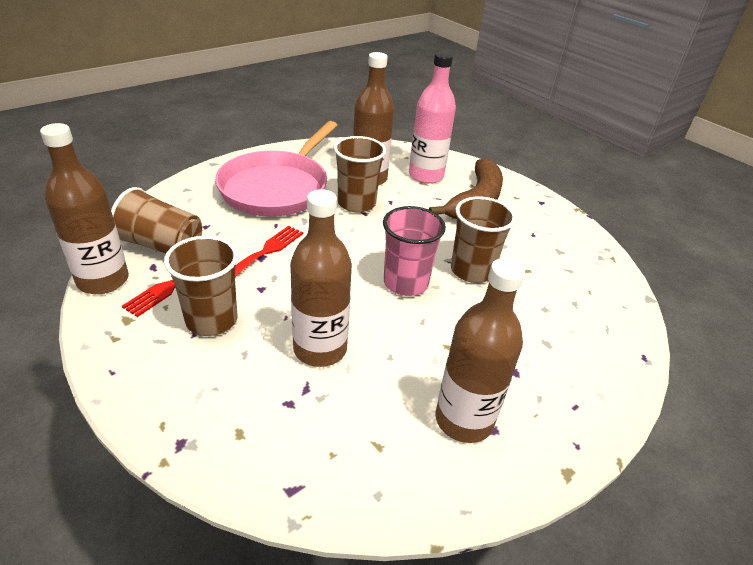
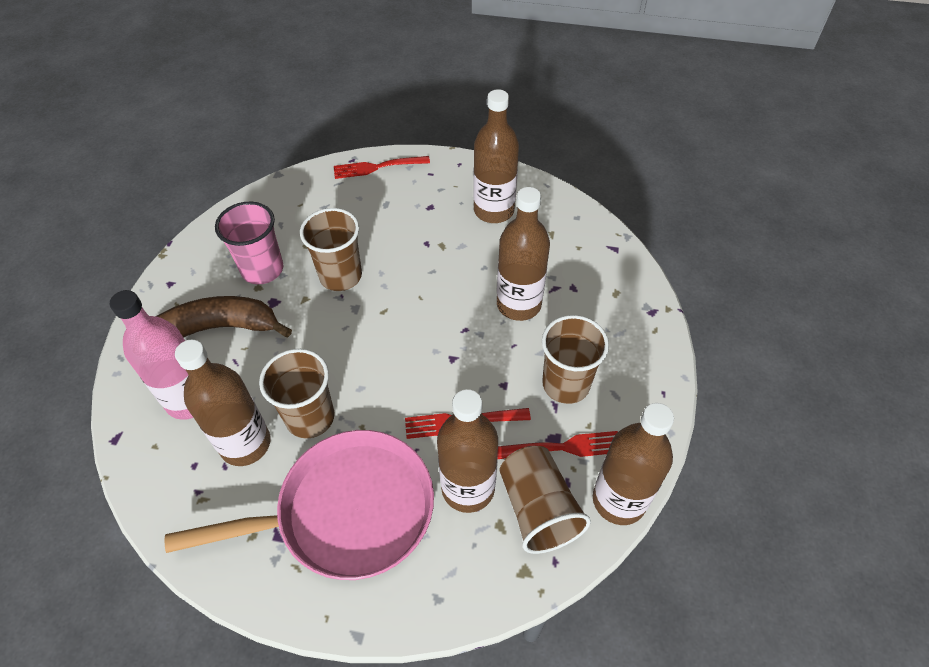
camera: 125 degrees left, 15 degrees up
pink cup [383,206,446,296] -> pink cup moved to [215,202,283,284]
none -> red fork [334,156,430,179]
none -> brown bottle [437,389,498,513]

